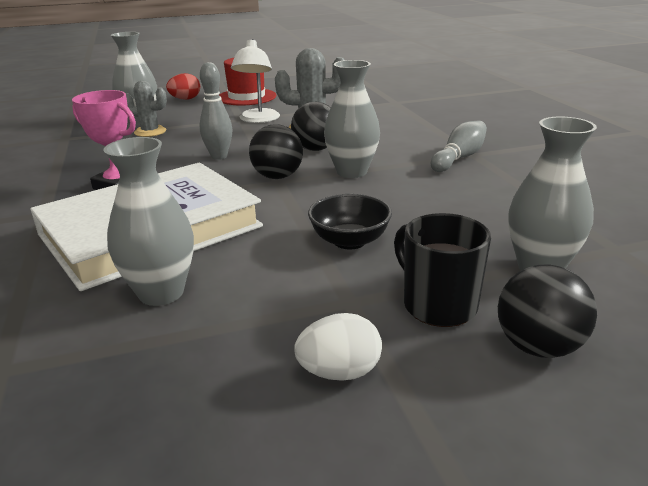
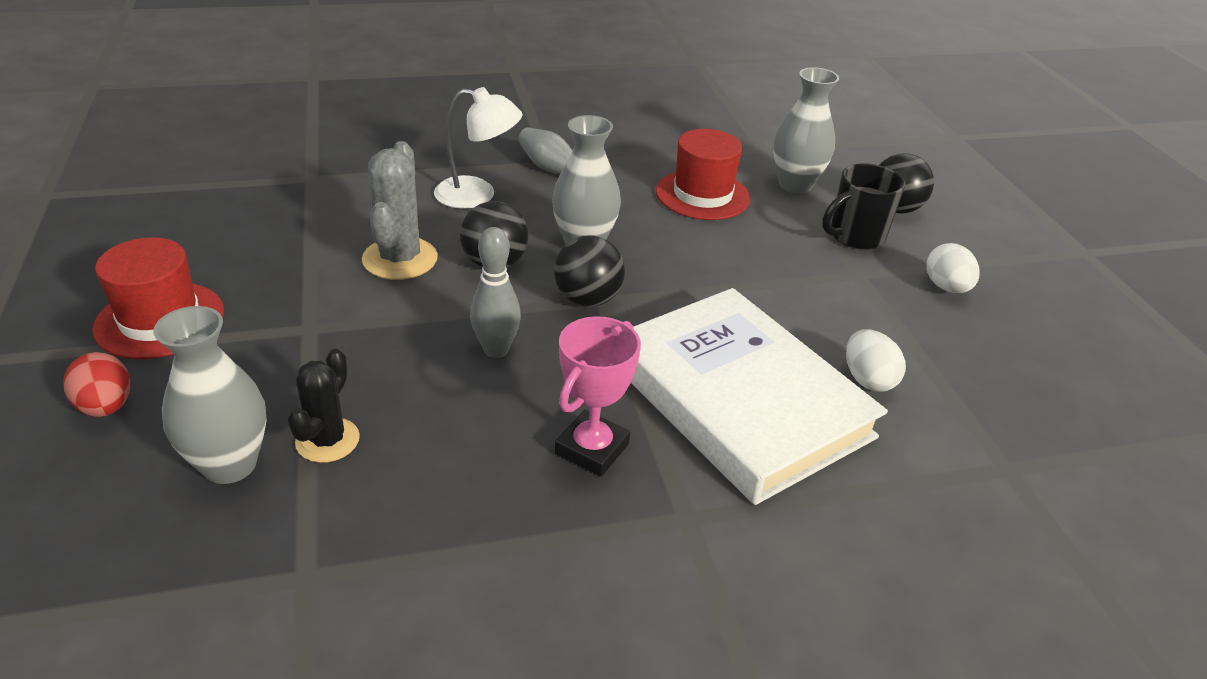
camera: 90 degrees left, 10 degrees up
grey vase [103,137,194,306] -> white egg [846,329,906,392]
grey cactus [126,81,167,137] -> black cactus [288,349,360,463]
white lamp [231,39,280,123] -> white lamp moved to [434,87,523,209]
black bowl [308,194,392,249] -> none
none -> red hat [656,129,750,220]

